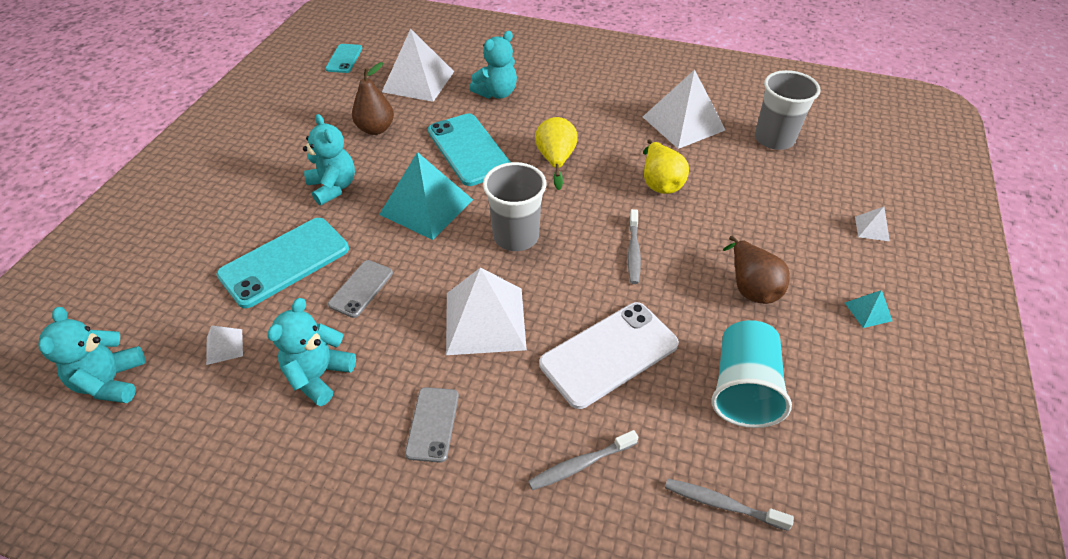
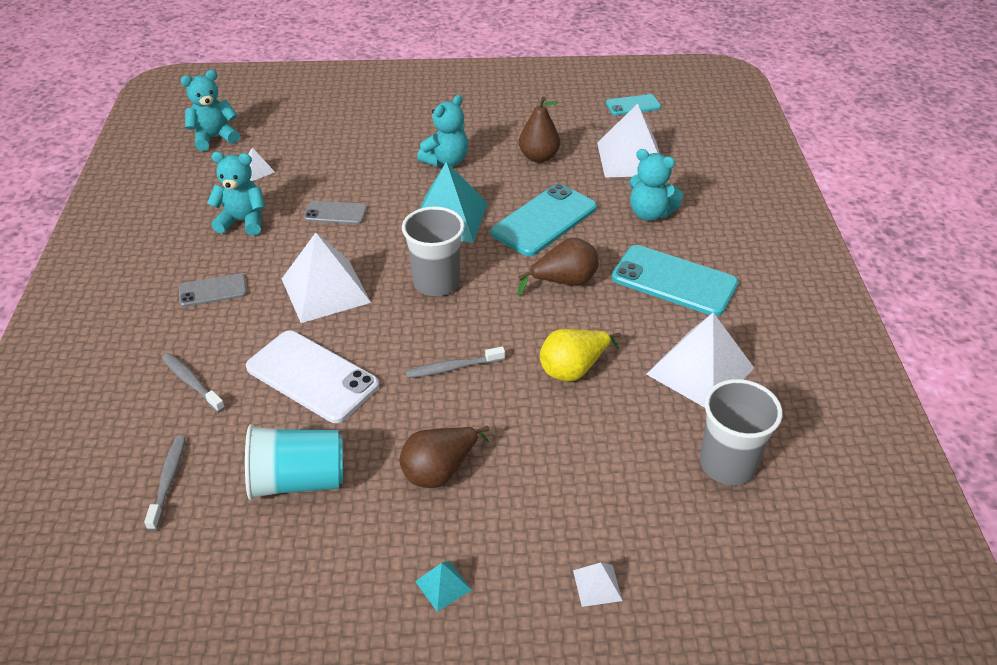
camera: 70 degrees right, 5 degrees down
turquoise phone [216,218,349,308] -> turquoise phone moved to [612,245,738,316]
yellow pear [535,117,578,190] -> brown pear [518,238,599,295]

